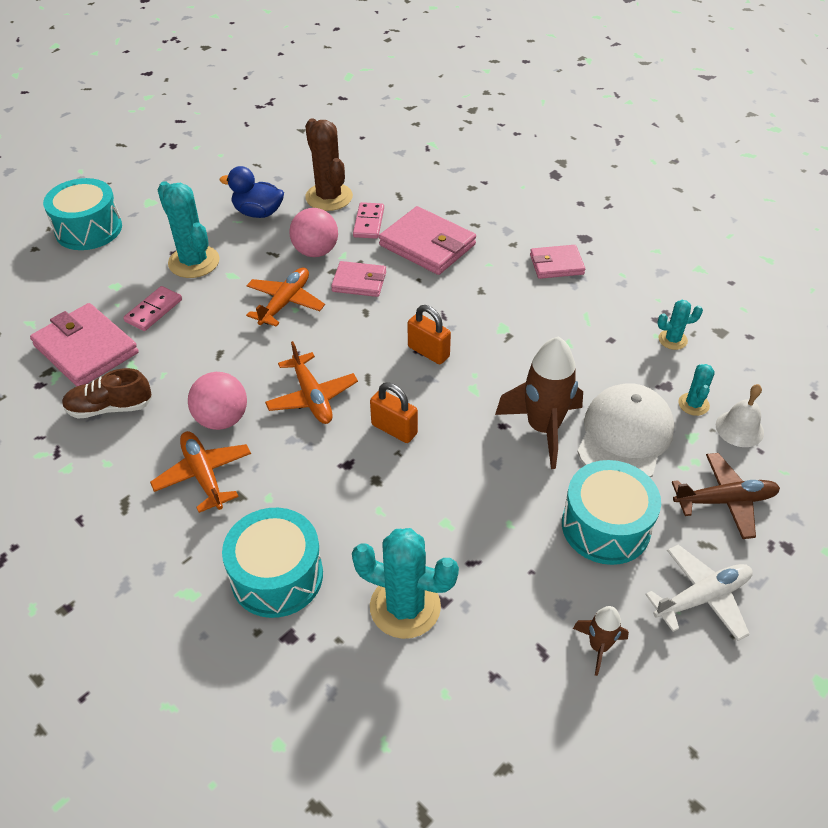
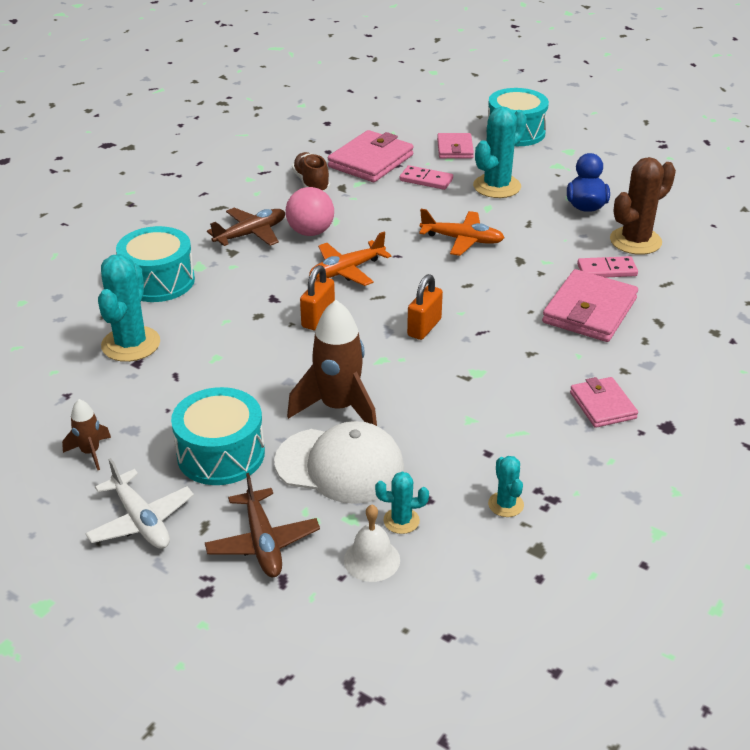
camera: 80 degrees right, 10 degrees down
orange plane [150,431,251,513] -> brown plane [207,208,285,246]
pink ball [289,208,338,257] -> none
pink wallet [331,261,386,297] -> pink wallet moved to [437,133,474,159]

